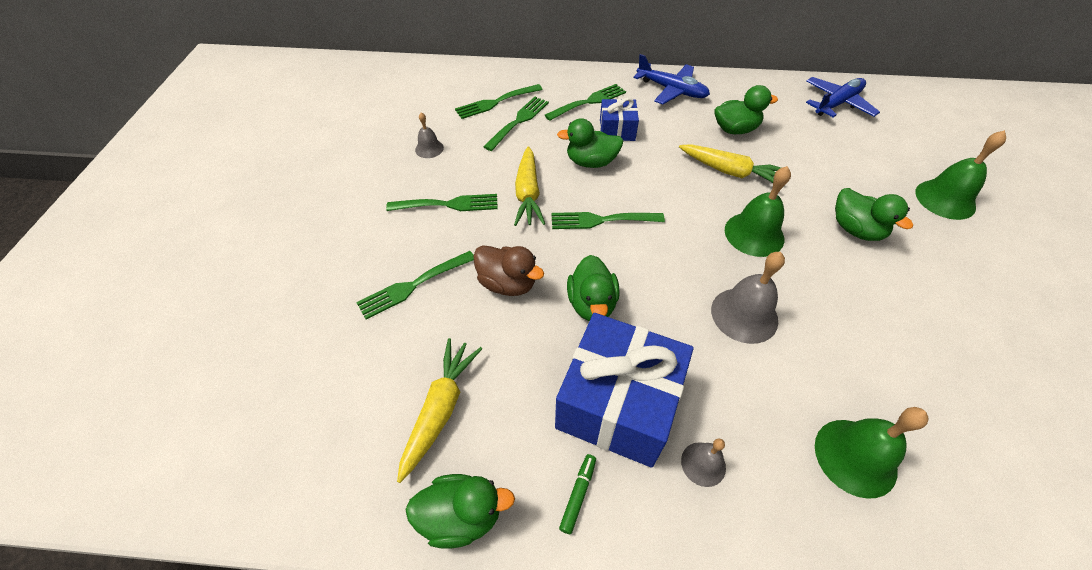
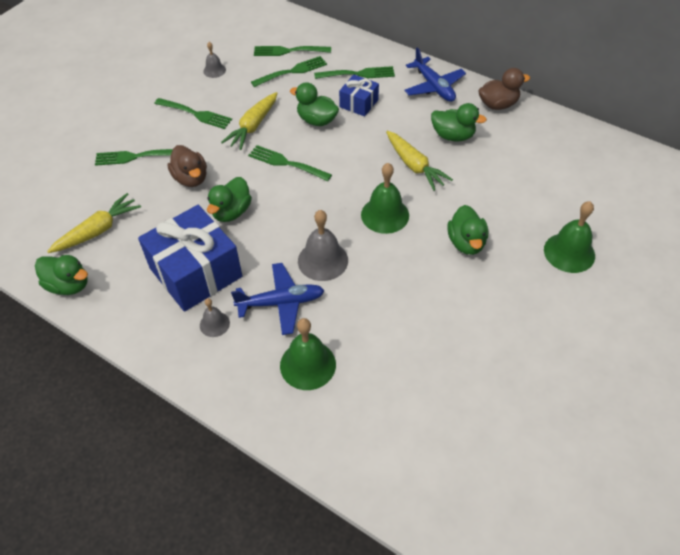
camera: 30 degrees right, 0 degrees up
green marker [559,454,596,534] -> none
blue plane [806,77,880,117] -> blue plane moved to [231,263,324,335]
none -> brown duck [478,68,530,110]

